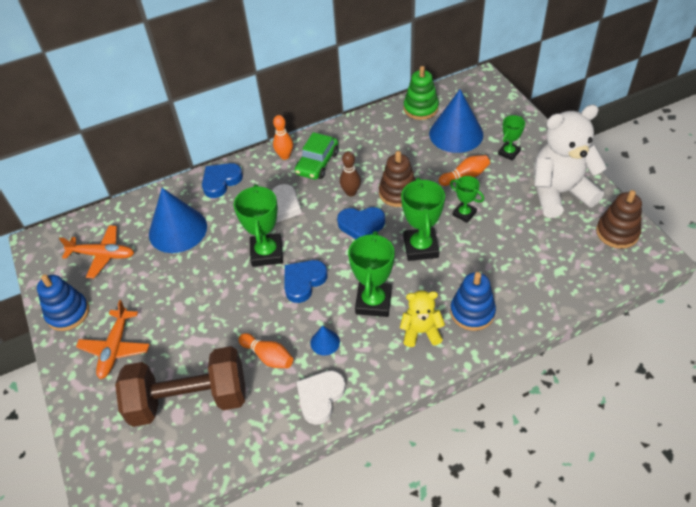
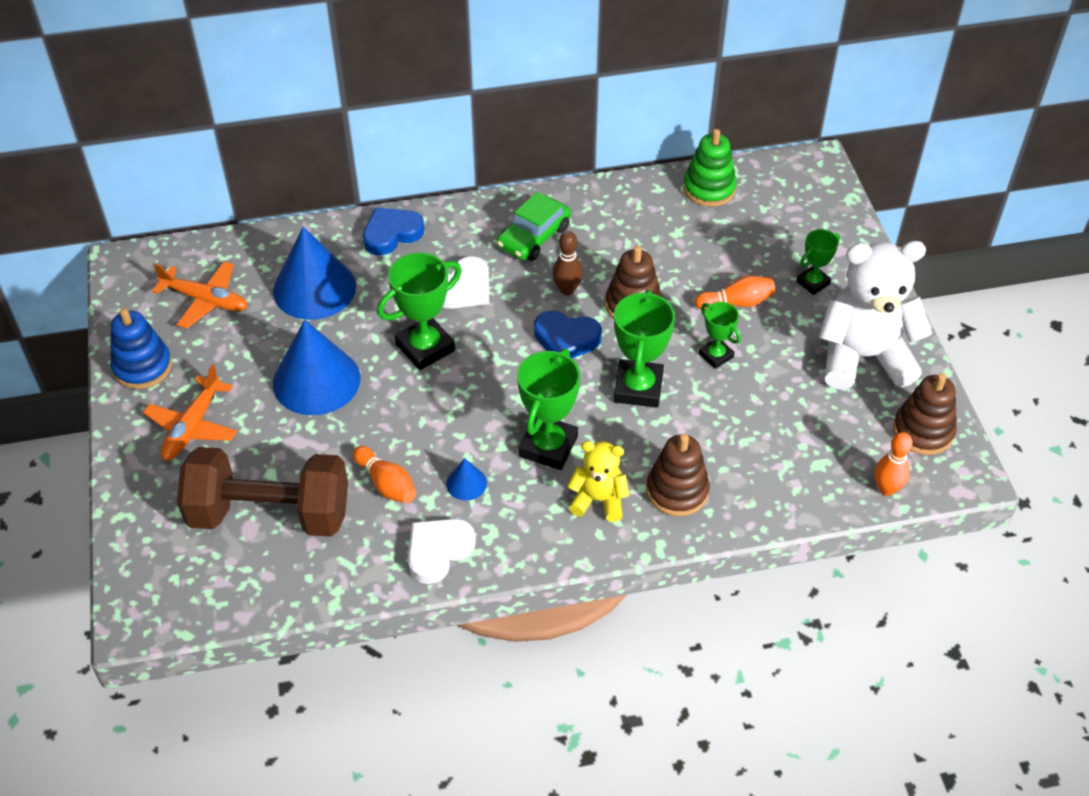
camera: 10 degrees right, 0 degrees up
green trophy [233,184,283,267] -> green trophy turned 45 degrees clockwise [377,253,462,370]
orange bowling pin [273,115,293,160] -> orange bowling pin moved to [874,432,913,496]
blue heart [284,260,328,303] -> none
blue cone [429,89,483,153] -> blue cone moved to [273,320,361,415]
blue stacking toy [450,272,496,331] -> brown stacking toy [646,434,710,516]

